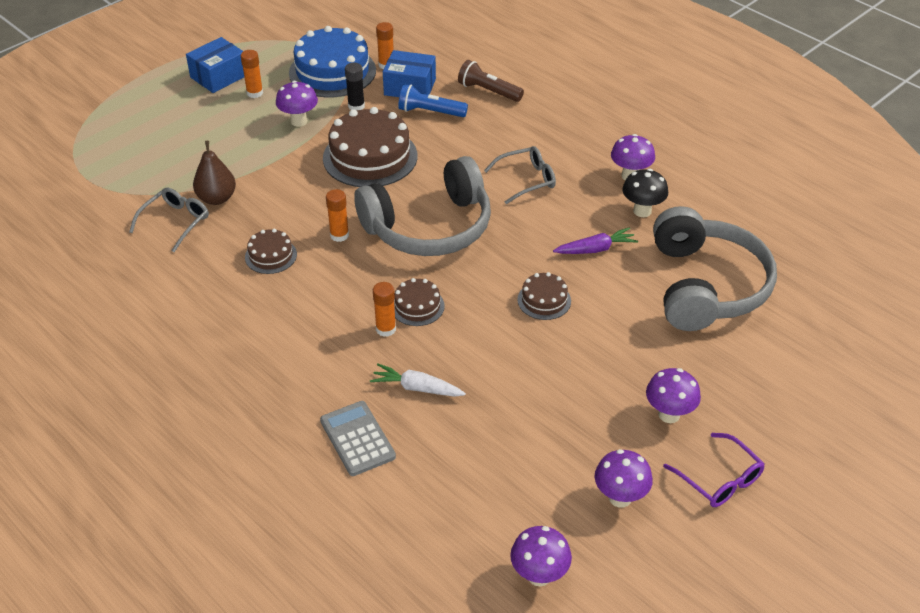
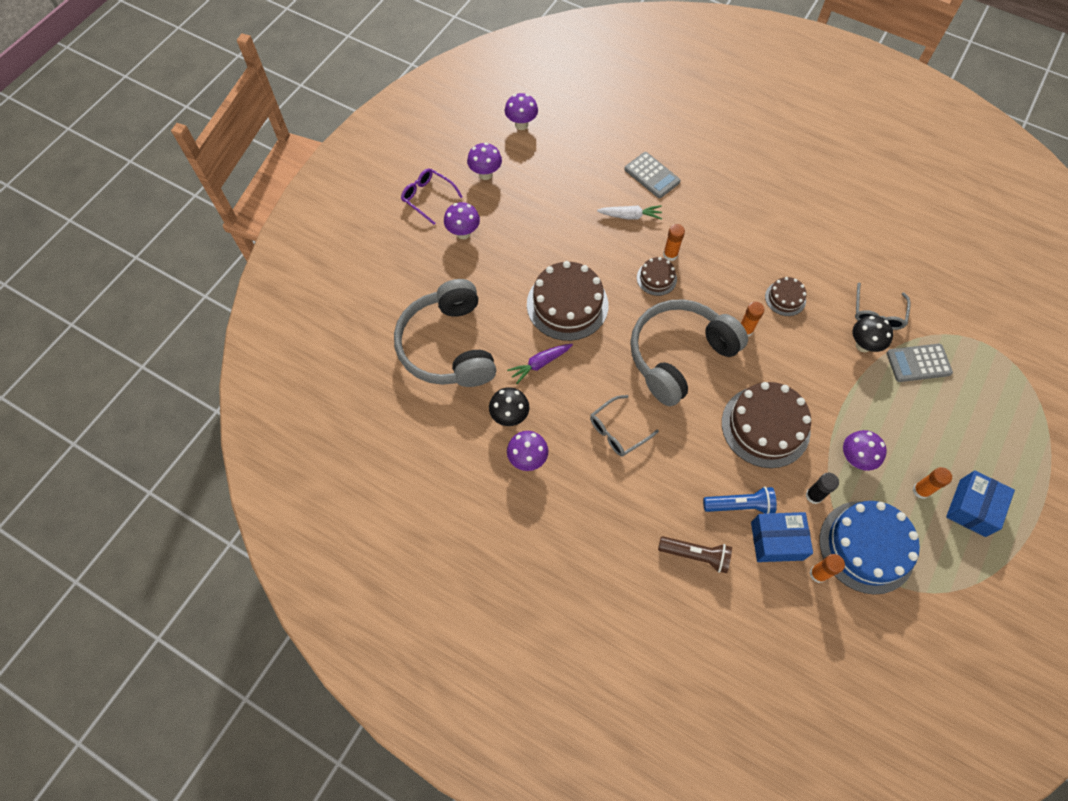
camera: 165 degrees right, 20 degrees up
brown pear [193,141,236,205] -> black mushroom [853,315,893,352]
brown cake [517,272,571,320] -> brown cake [527,261,608,341], size x2.00
none -> grey calculator [887,344,953,382]

